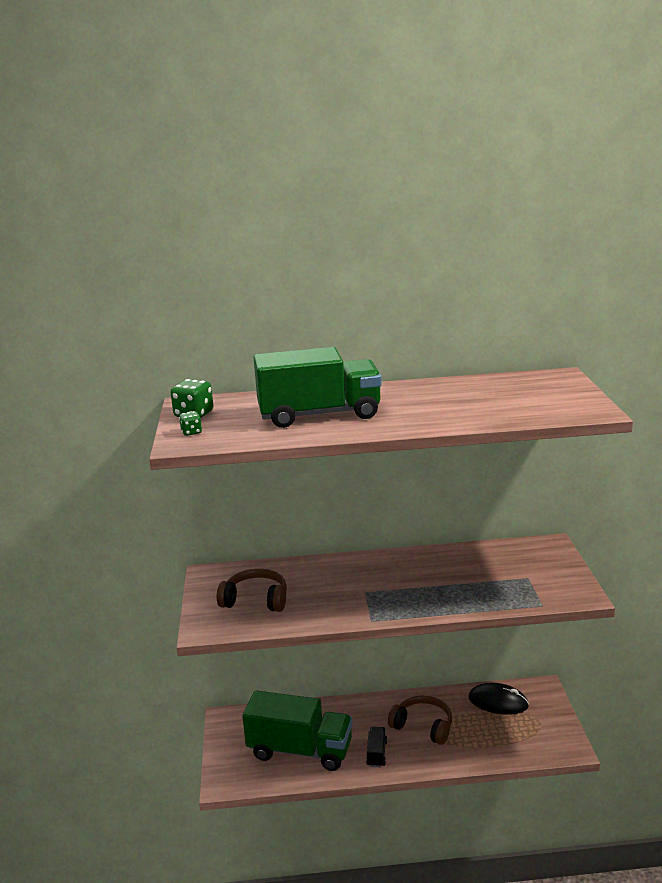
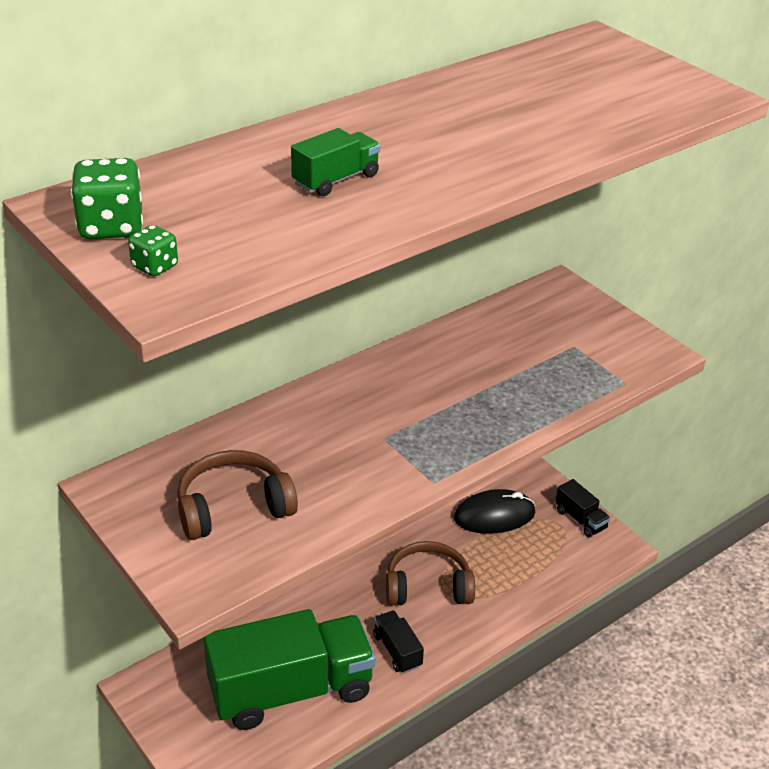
camera: 35 degrees left, 15 degrees up
green truck [254,347,382,428] -> green truck [291,128,380,196], size x0.42
none -> black truck [555,479,610,538]

